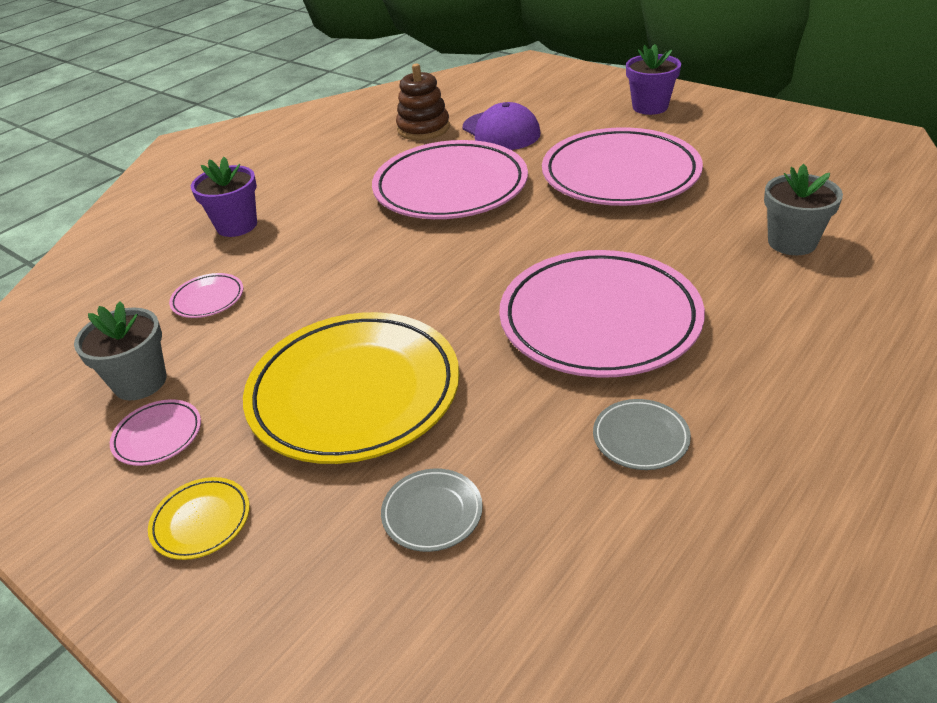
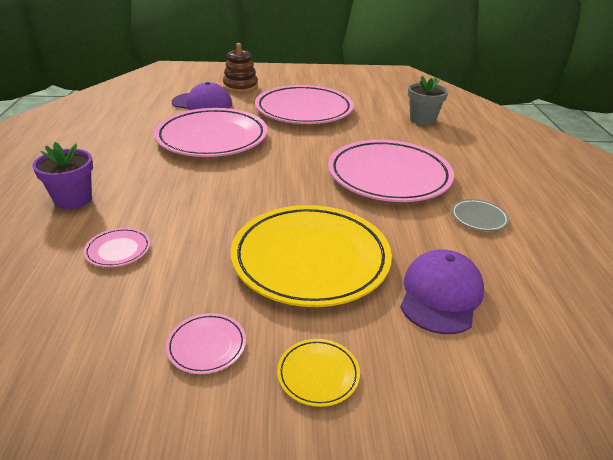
camera: 45 degrees left, 5 degrees down
grey flower pot [74,301,167,400] -> none
grey plate [381,469,483,552] -> purple cap [400,249,484,334]
brown stacking toy [396,64,450,140] -> brown stacking toy moved to [223,43,258,93]
purple flower pot [626,44,681,115] -> none

